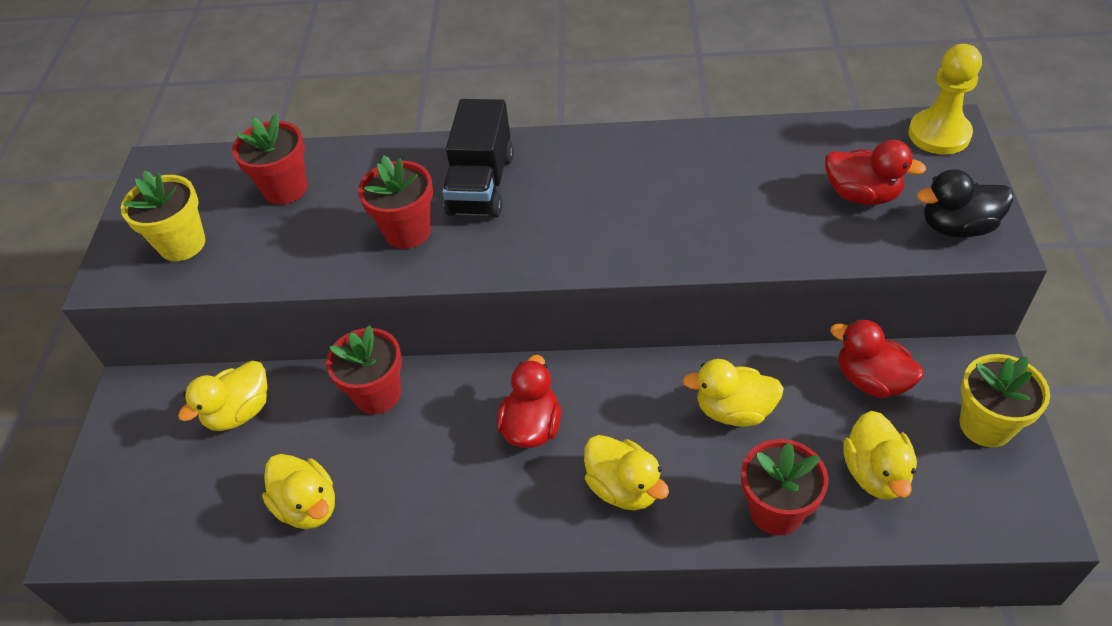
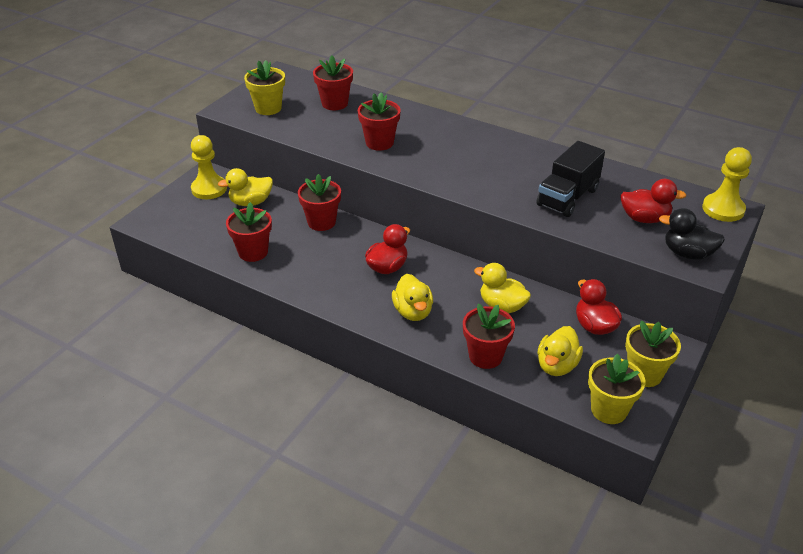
camera: 25 degrees right, 10 degrees down
yellow duck [262,454,335,529] -> red flower pot [226,202,272,262]
black truck [442,99,514,217] -> black truck moved to [536,141,605,217]
red duck [825,140,926,205] -> red duck turned 45 degrees counterclockwise [620,179,686,223]
none -> yellow pawn [191,135,227,199]
none -> yellow flower pot [588,354,645,424]

